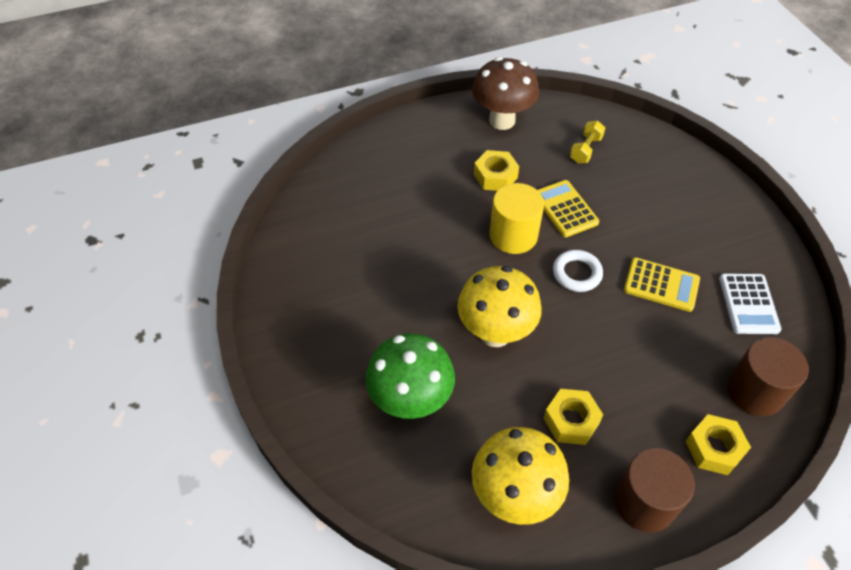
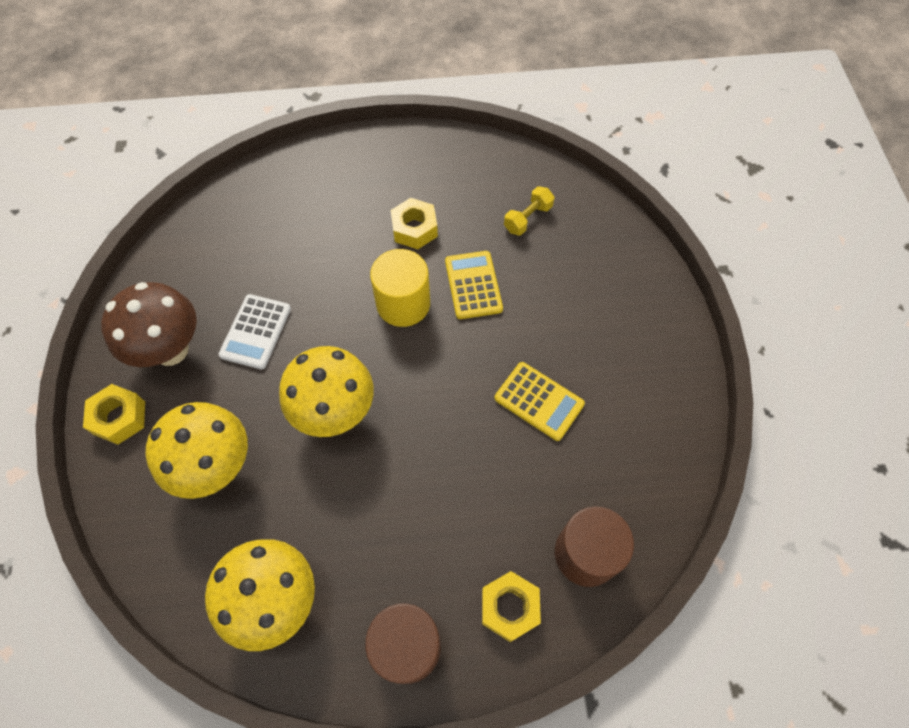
camera: 15 degrees right, 10 degrees up
green mushroom [365,333,455,419] -> yellow mushroom [146,402,248,499]
brown mushroom [472,57,539,130] -> brown mushroom moved to [101,282,197,367]
yellow nut [543,389,603,445] -> yellow nut moved to [83,384,145,445]
white ring [553,250,603,292] -> none
white calculator [719,273,781,334] -> white calculator moved to [219,294,291,369]

